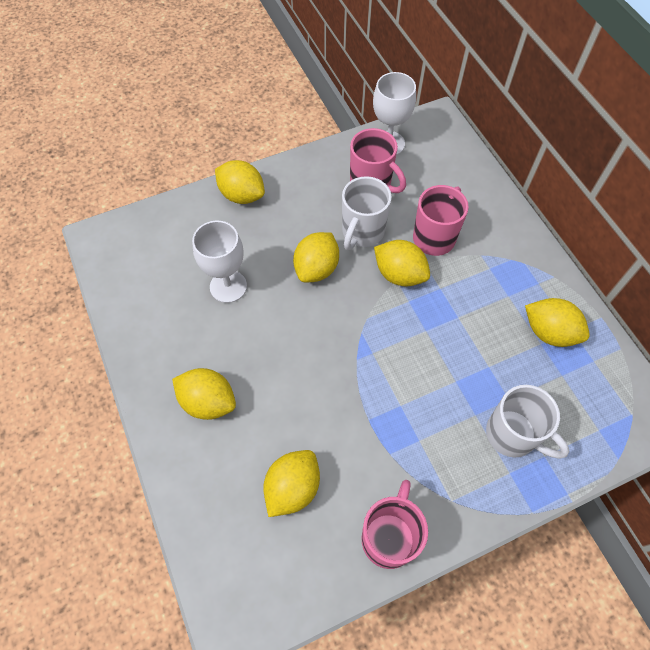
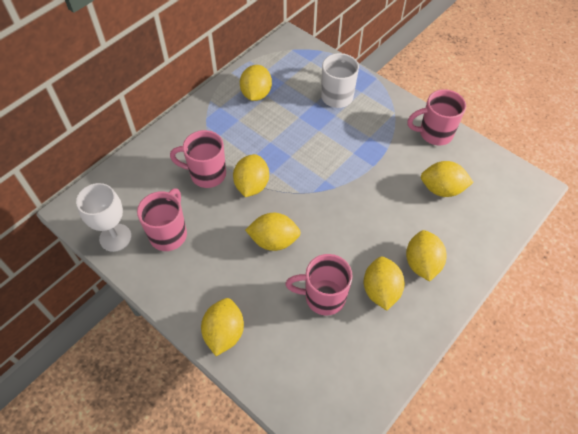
camera: 115 degrees left, 5 degrees down
white goblet [192,221,247,303] -> pink mug [285,254,353,316]
white mug [342,176,392,250] -> none
none -> yellow lemon [364,257,405,310]

